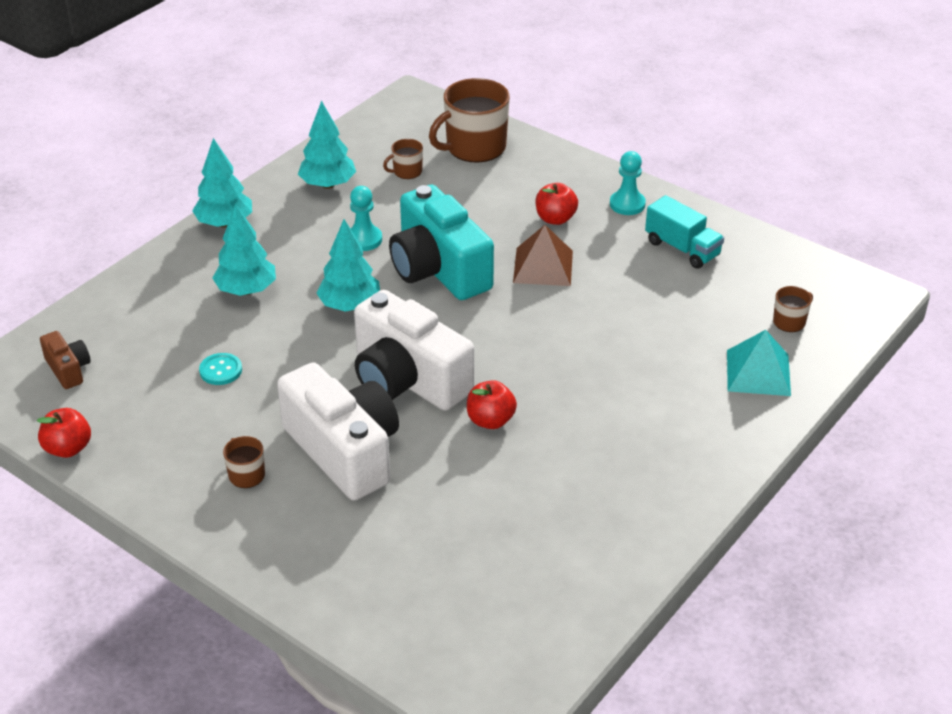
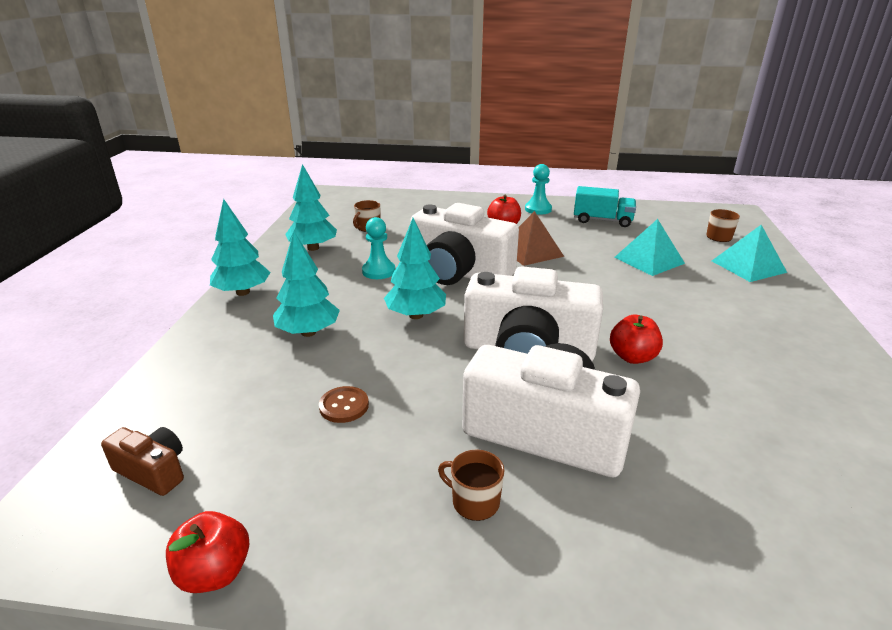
camera: 30 degrees left, 10 degrees down
turquoise button [199,353,242,385] -> brown button [319,386,369,423]
turquoise camera [389,184,494,300] -> white camera [410,203,519,285]
brown mug [429,78,510,163] -> none
none -> turquoise pyramid [614,219,685,276]

